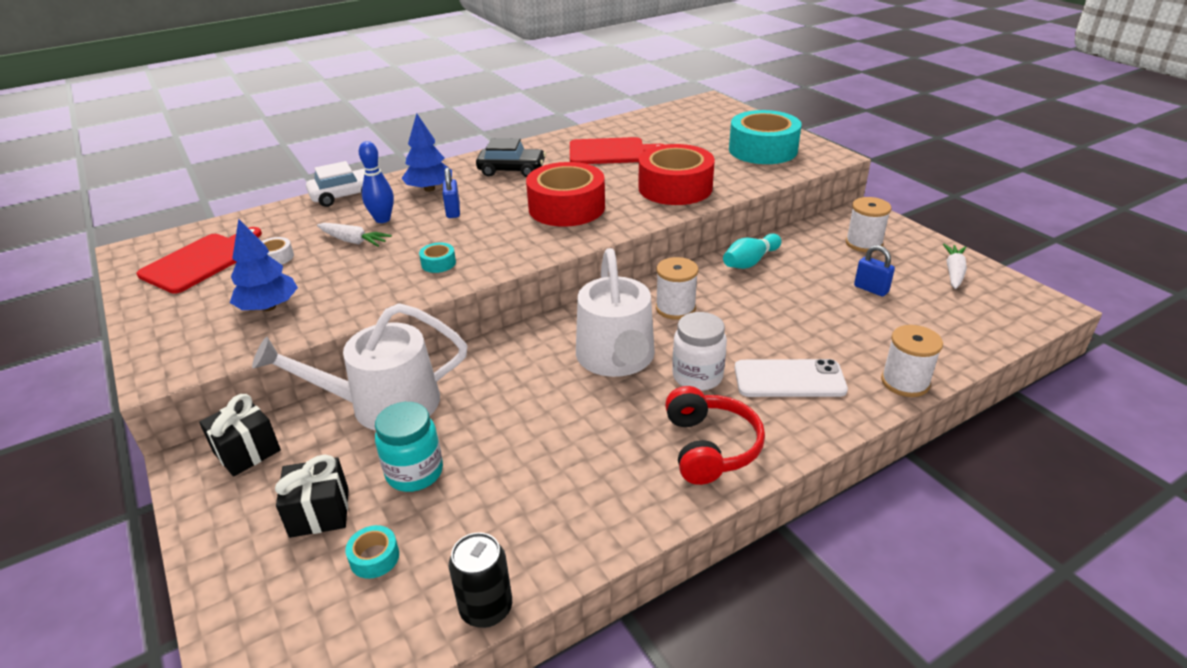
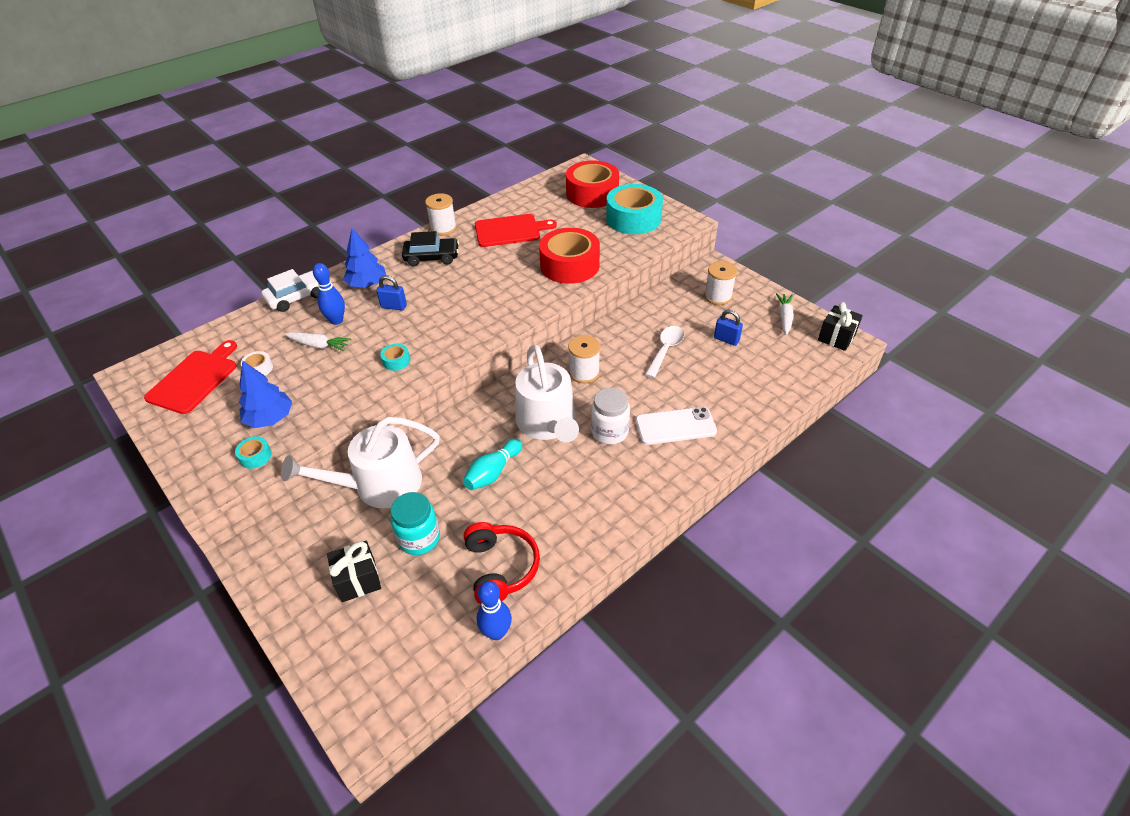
camera: 10 degrees left, 10 degrees up
black gift [199,394,281,476] -> black gift moved to [818,302,863,351]
turquoise tape [345,525,399,579] -> turquoise tape moved to [235,436,272,469]
blue padlock [443,168,460,218] -> blue padlock turned 60 degrees counterclockwise [376,275,407,310]
black can [449,532,512,628] -> blue bowling pin [476,581,512,640]
red tape [526,162,605,227] -> red tape moved to [566,160,619,208]
red headphones [665,386,765,485] -> red headphones moved to [463,522,540,604]
turquoise bowling pin [723,233,782,269] -> turquoise bowling pin moved to [463,439,522,490]
white spool [881,325,943,397] -> white spool moved to [425,193,457,236]
none -> white spoon [645,326,684,378]

